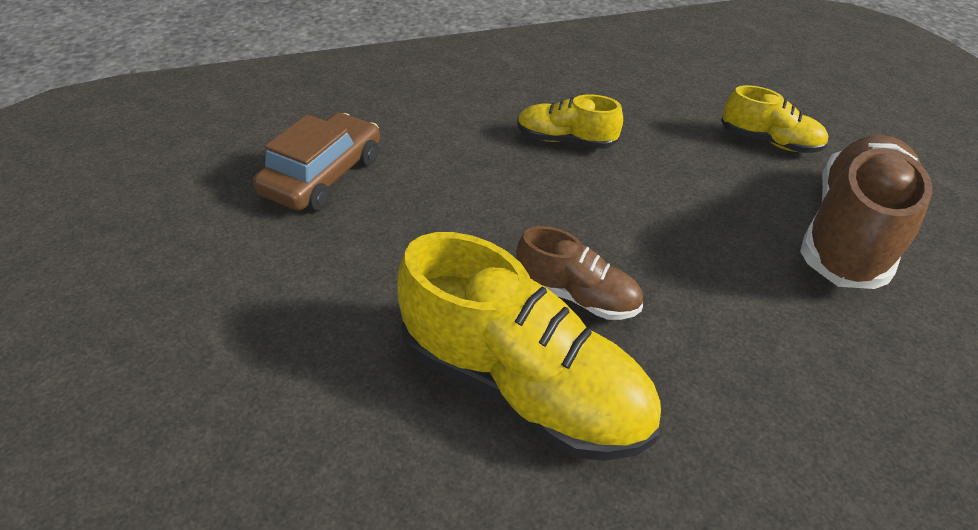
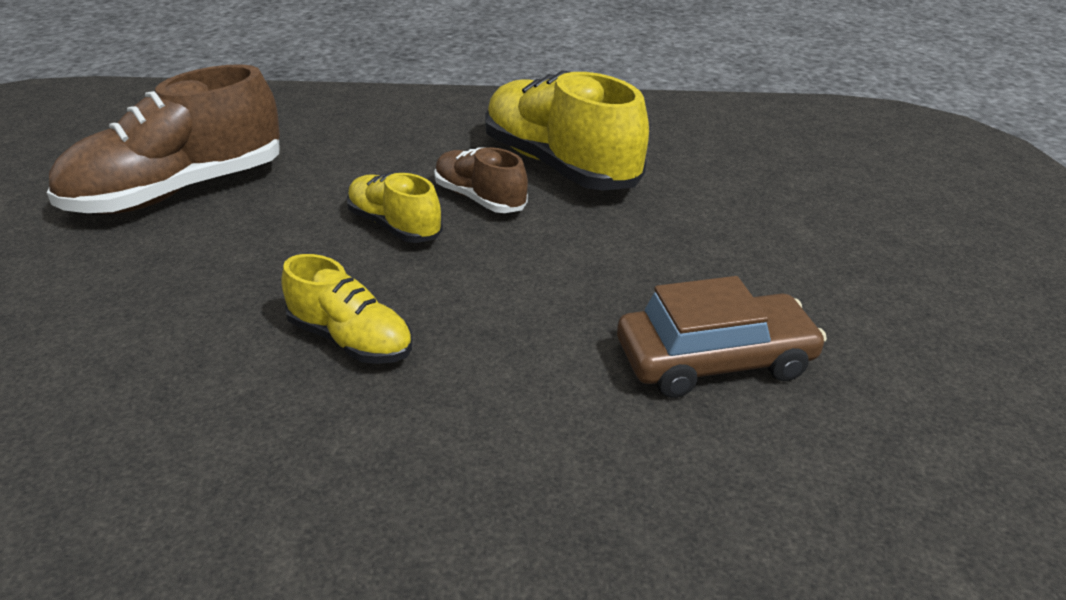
camera: 160 degrees left, 10 degrees down
brown car [253,113,380,211] -> brown car turned 150 degrees counterclockwise [617,276,827,398]
yellow shoe [721,85,828,153] -> yellow shoe moved to [347,173,443,243]

